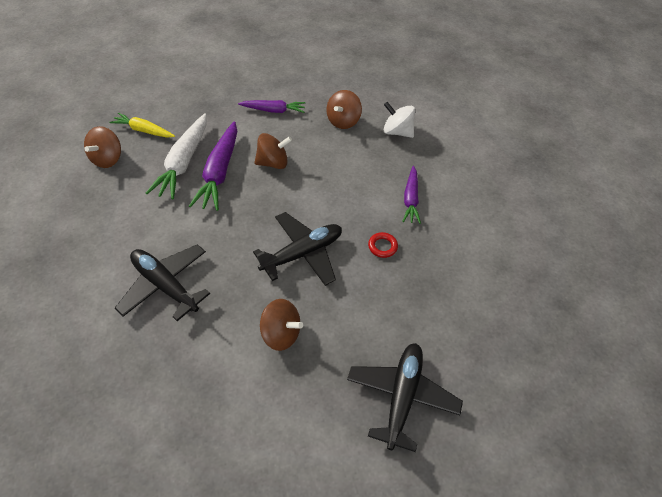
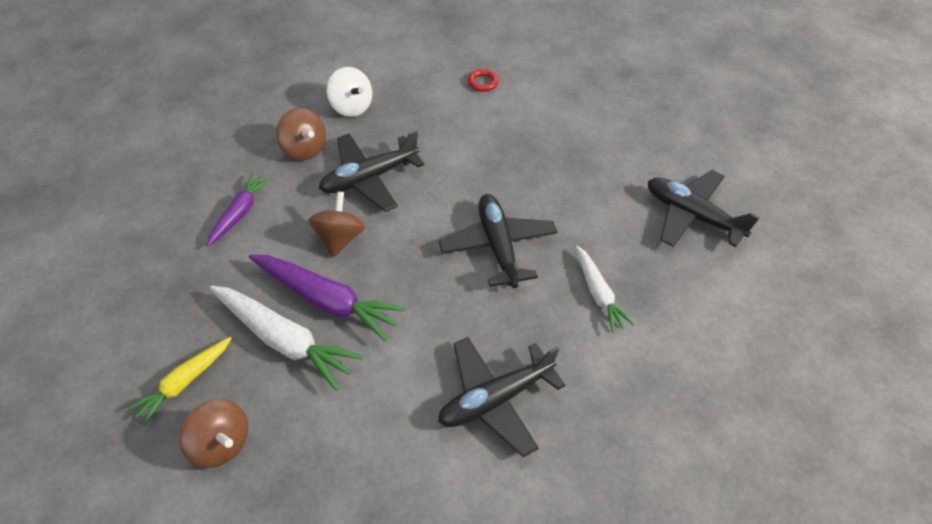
camera: 70 degrees left, 0 degrees up
brown spinning top [260,299,303,351] -> white carrot [576,246,635,333]
red ring [368,232,398,258] -> red ring moved to [468,69,498,92]
white spinning top [384,102,415,138] -> white spinning top turned 90 degrees counterclockwise [327,67,372,117]
purple carrot [402,166,421,224] -> none
none -> black plane [319,131,424,212]

